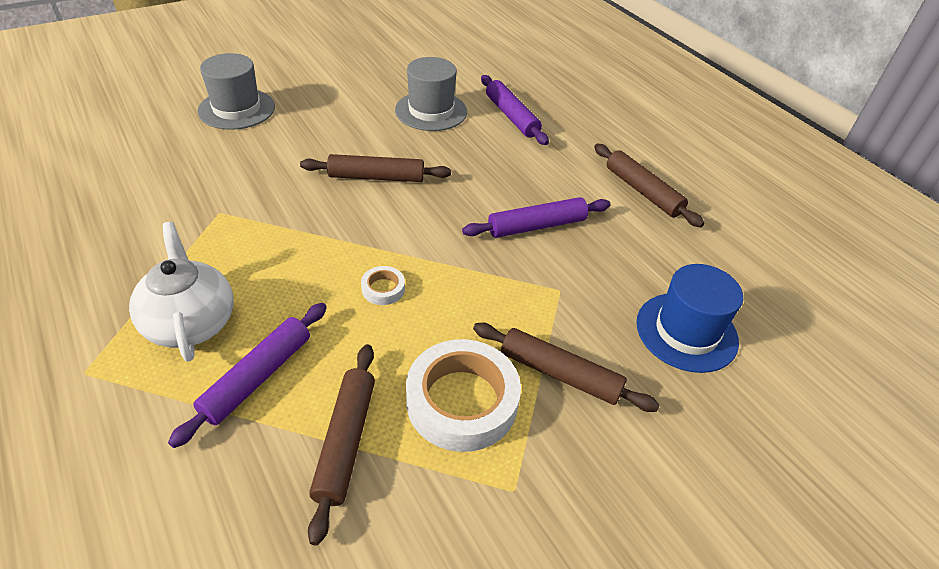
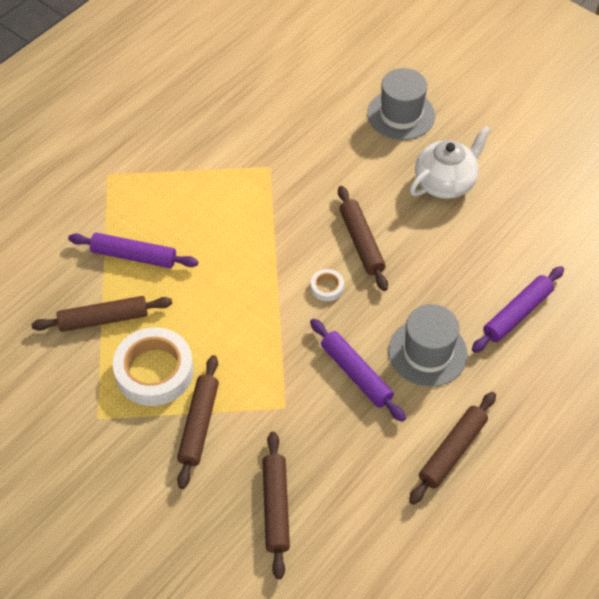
camera: 75 degrees right, 10 degrees up
white teapot [129,222,233,362] -> white teapot moved to [410,126,491,199]
white tape [361,266,405,305] -> white tape moved to [311,269,344,301]
grey hat [395,57,467,131] -> grey hat moved to [389,304,468,387]
blue hat [636,264,743,373] -> brown rolling pin [263,432,290,579]

